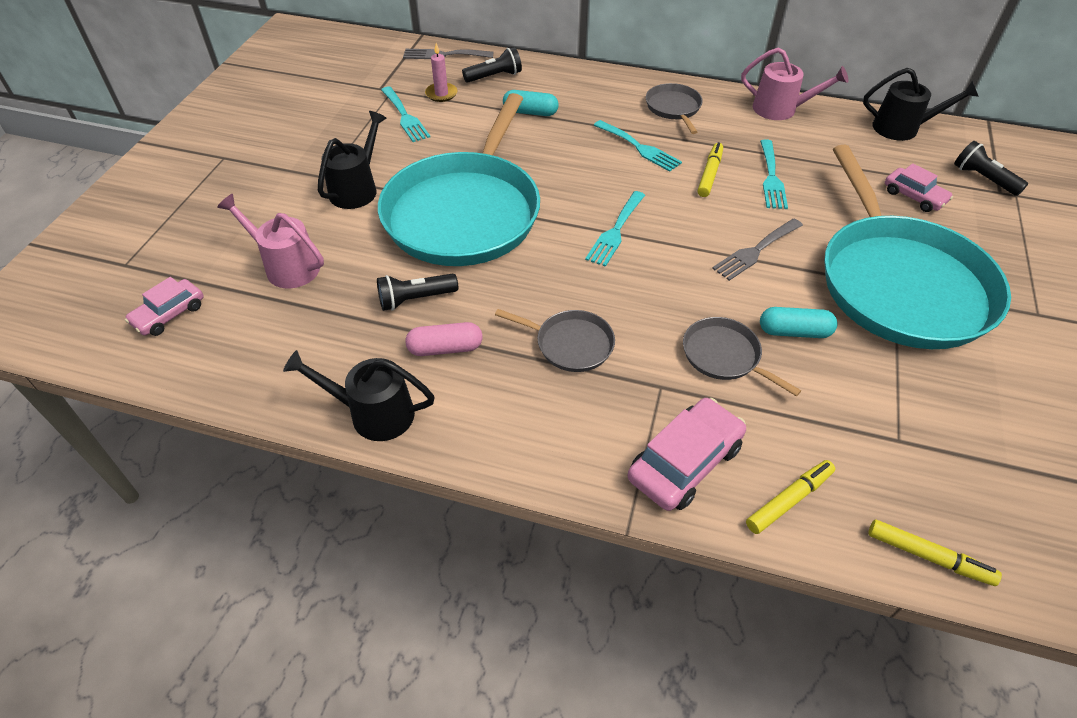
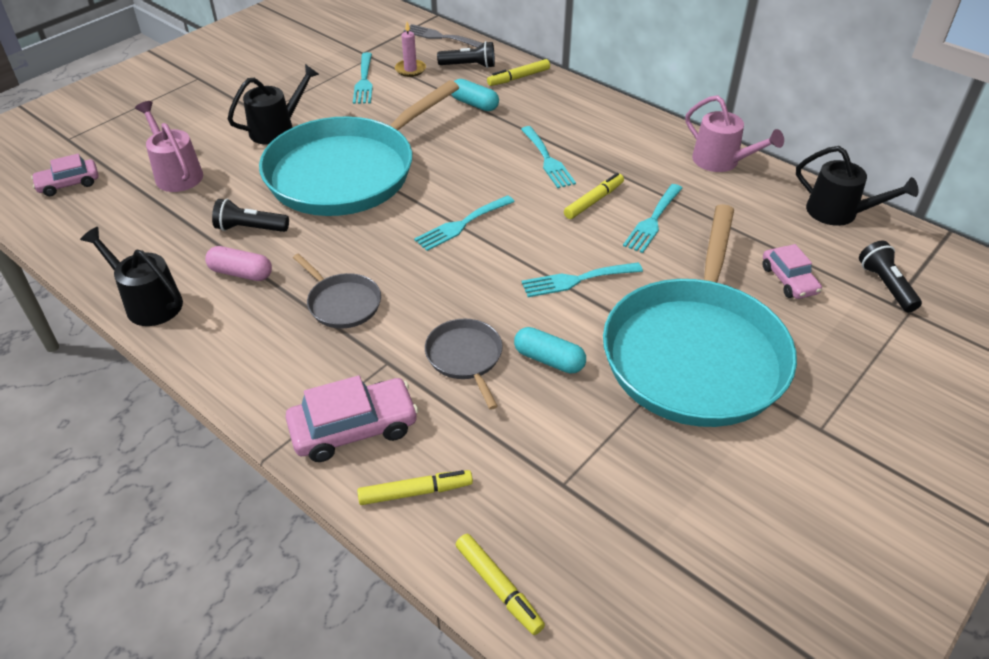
camera: 25 degrees right, 5 degrees down
grey pan [646,83,703,134] -> none
grey fork [712,219,803,281] -> turquoise fork [522,262,643,297]
none -> yellow marker [487,59,550,86]

